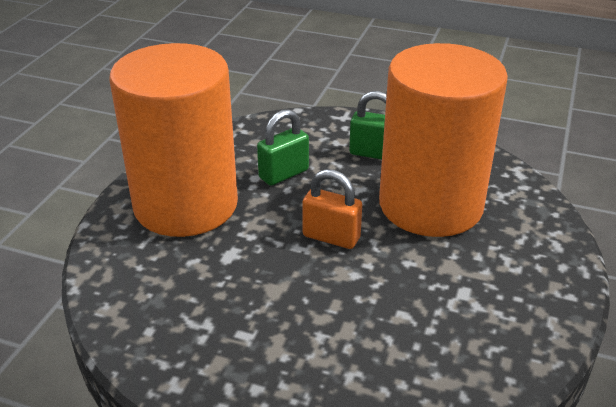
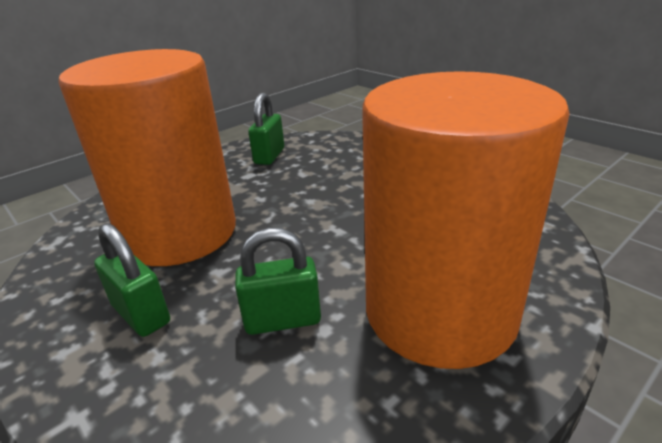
camera: 150 degrees left, 5 degrees down
orange padlock [302,169,362,249] -> none
none -> green padlock [248,93,284,165]

